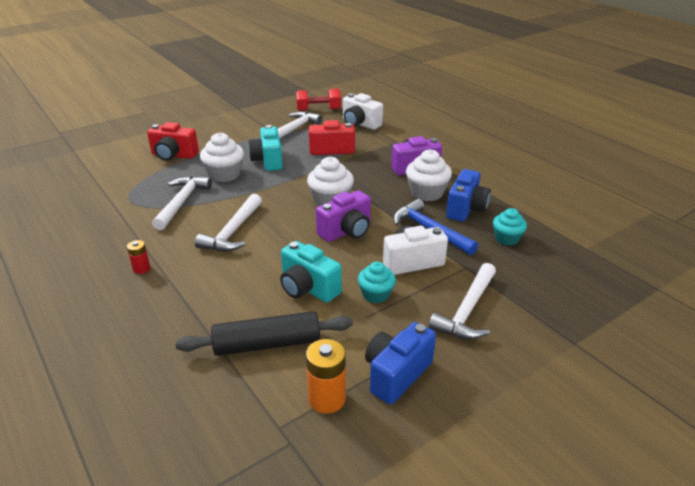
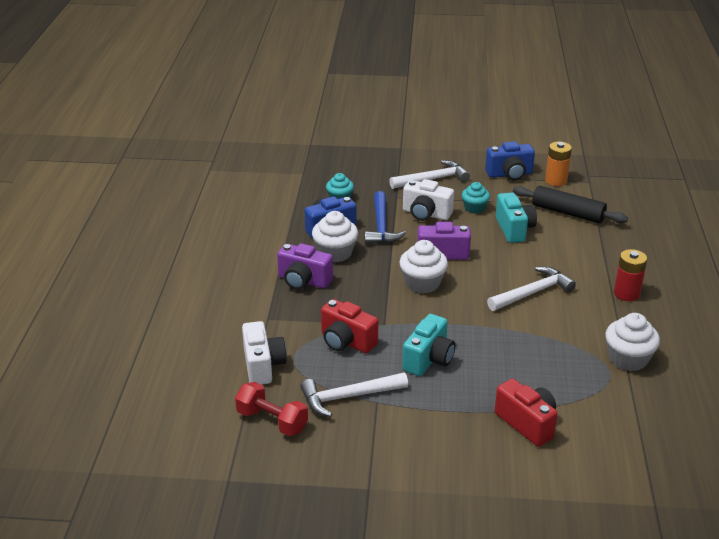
camera: 140 degrees left, 0 degrees up
red battery [127,240,150,274] -> red battery [614,249,647,301], size x1.72
white hammer [152,176,212,230] -> none
white cupcake [200,132,244,182] -> white cupcake moved to [605,313,660,371]

